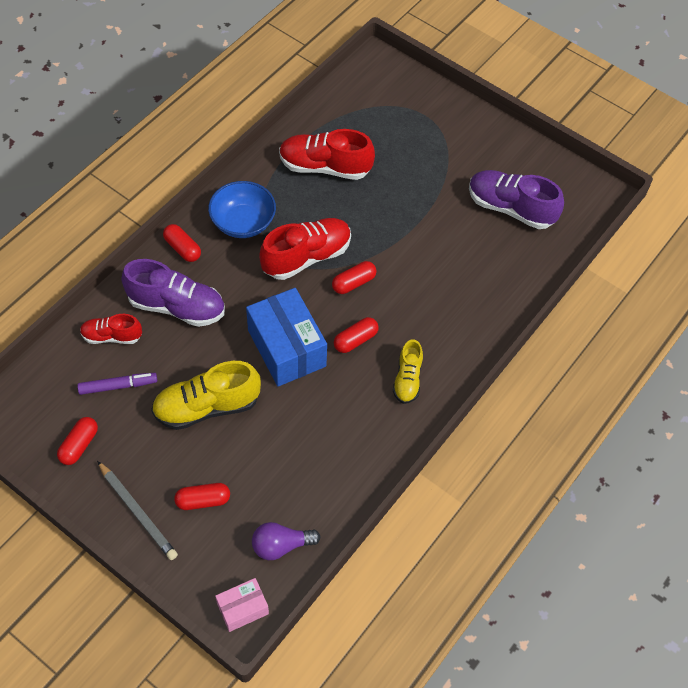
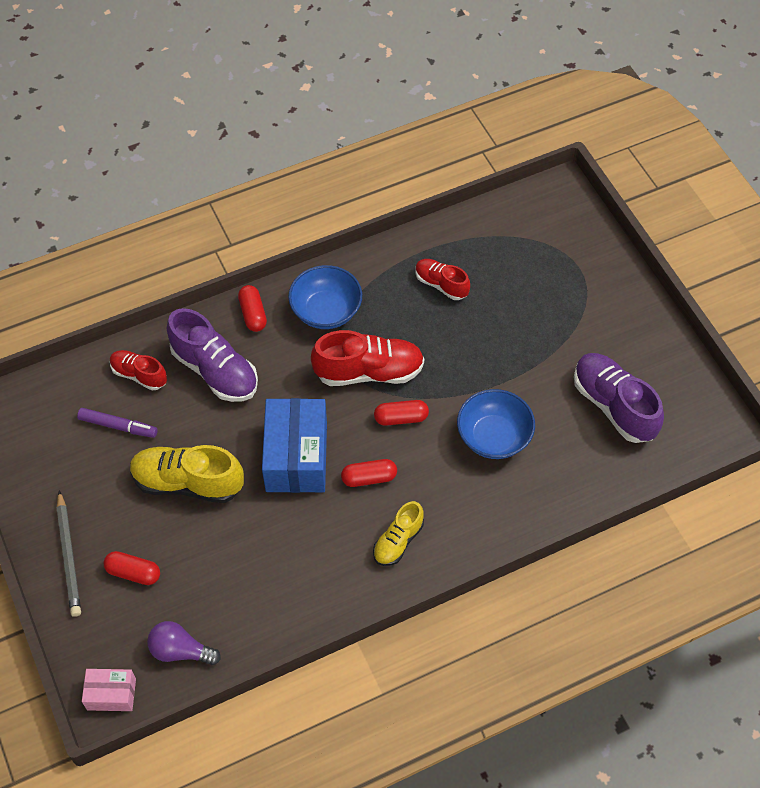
camera: 30 degrees right, 0 degrees up
red capsule [57,417,98,465] -> none
red shoe [279,129,375,180] -> red shoe [415,259,470,300], size x0.59
none -> blue bowl [457,389,535,459]

